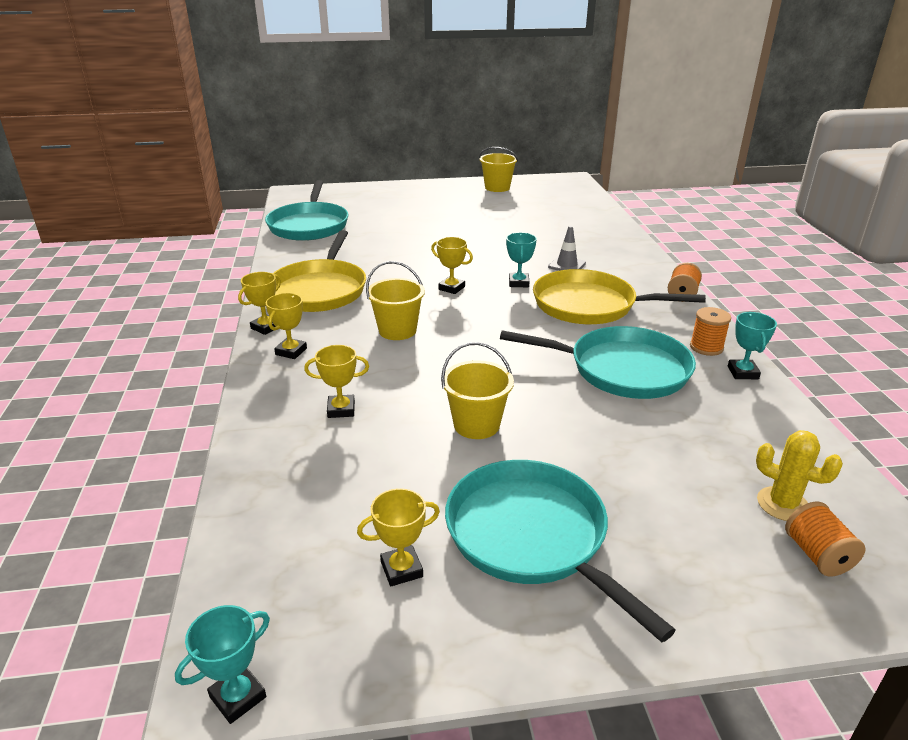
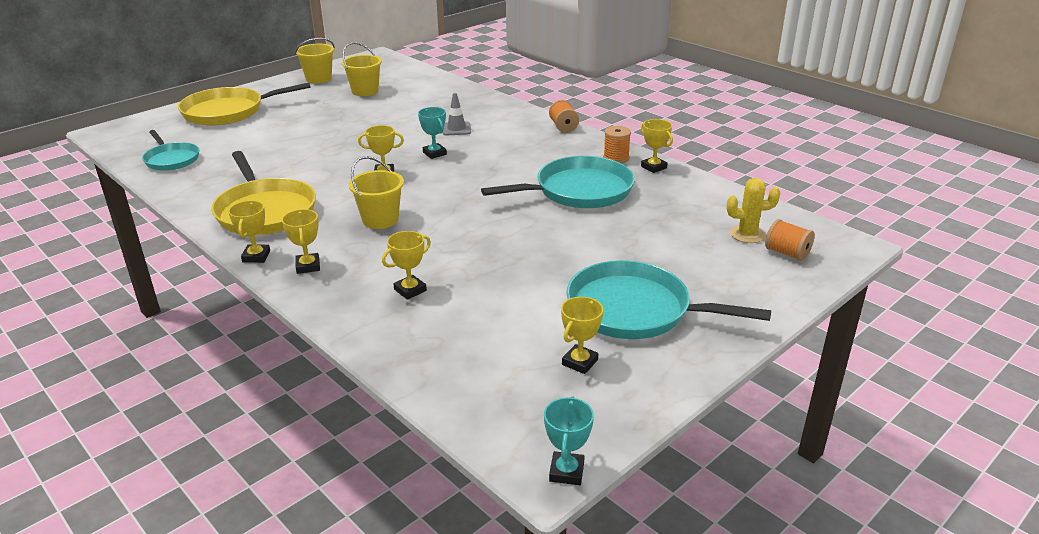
camera: 35 degrees left, 0 degrees up
turquoise pan [265,180,348,241] -> turquoise pan [142,130,199,171], size x0.60
yellow bucket [441,342,514,439] -> yellow bucket moved to [341,42,382,96]
yellow pan [533,269,706,324] -> yellow pan moved to [178,83,311,126]
turquoise trophy [728,312,777,379] -> yellow trophy [641,119,673,173]

